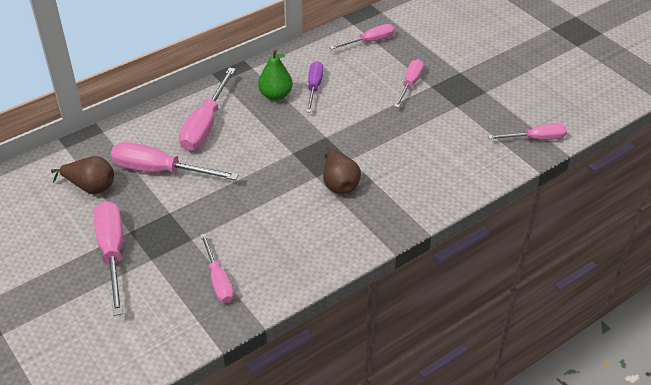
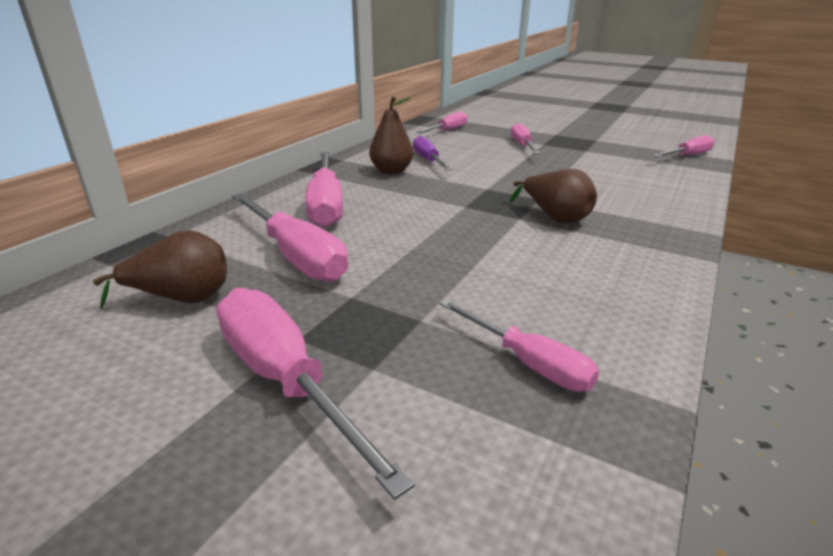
camera: 25 degrees left, 15 degrees down
pink screwdriver [111,142,239,180] -> pink screwdriver turned 120 degrees counterclockwise [232,193,348,282]
green pear [258,50,293,100] -> brown pear [369,96,414,174]

